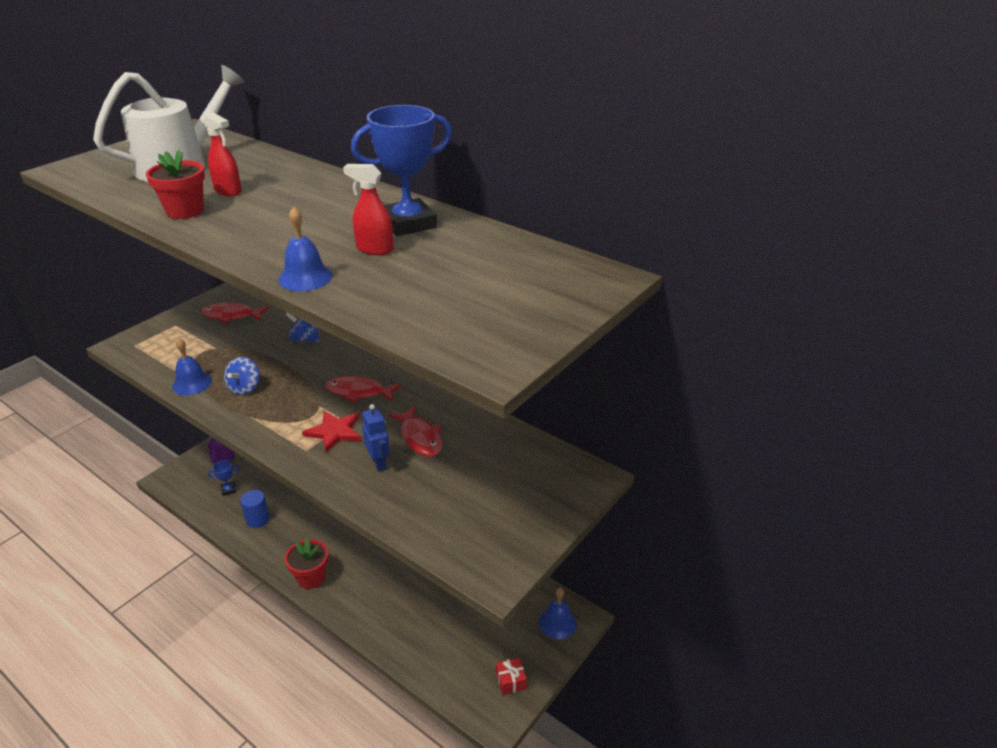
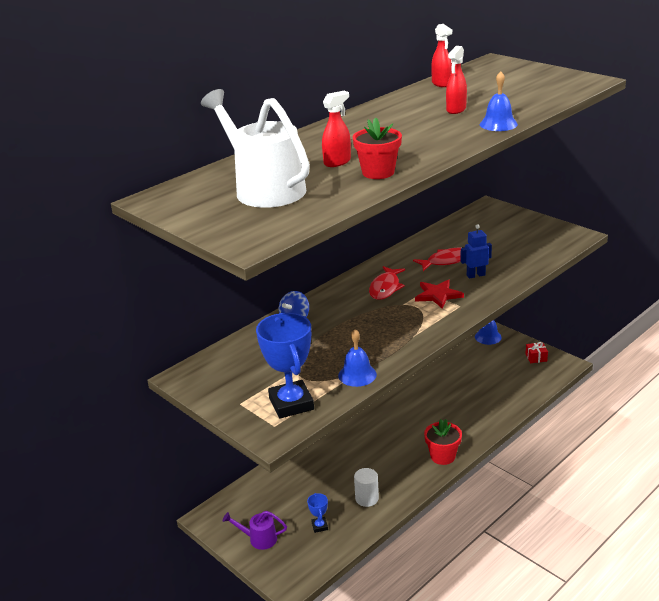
camera: 80 degrees left, 5 degrees down
red fish [201,302,269,323] -> none
blue spinning top [224,357,260,395] -> none
blue cylinder [240,490,270,528] -> white cylinder [354,468,379,507]
blue trophy [351,105,452,236] -> blue trophy moved to [256,313,314,419]
none -> red spray bottle [431,24,452,87]

